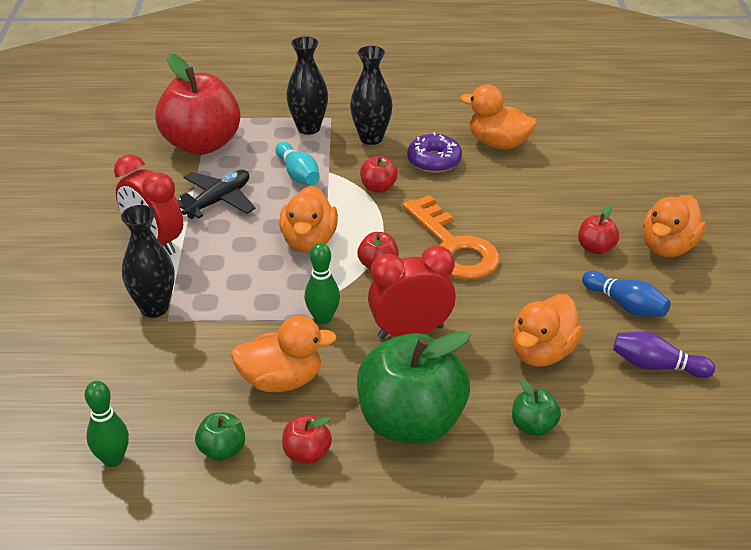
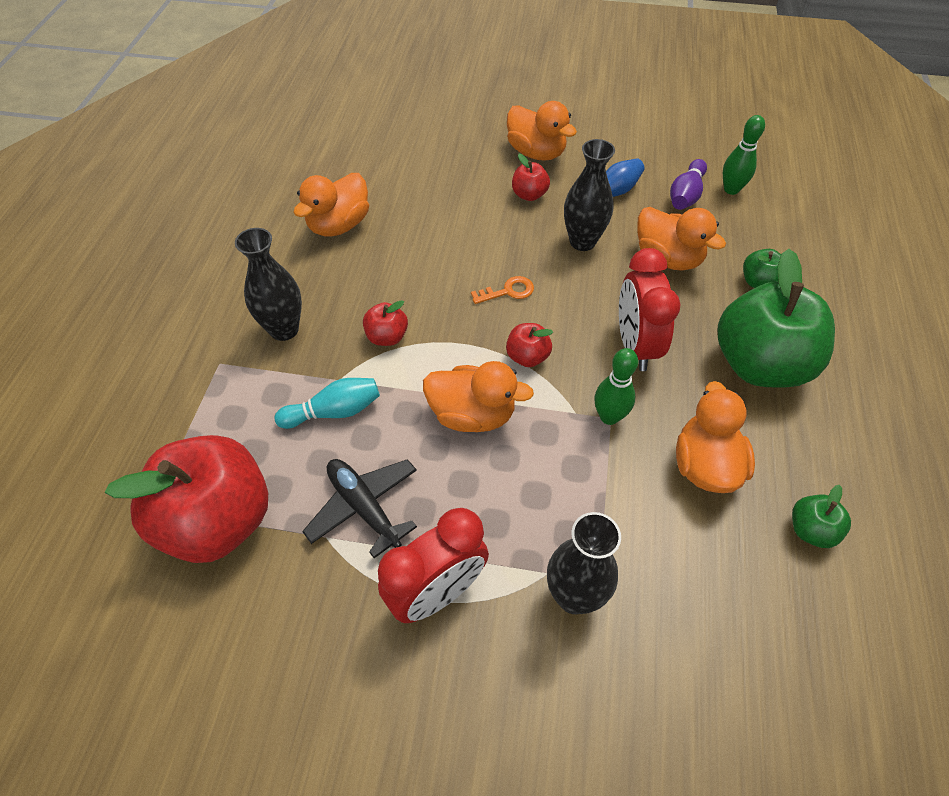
camera: 80 degrees left, 15 degrees up
green bowling pin [85,381,129,467] -> green bowling pin moved to [723,115,765,195]
red apple [282,415,332,464] -> none
black vase [286,36,328,135] -> black vase moved to [564,139,615,251]
orange key [403,195,500,280] -> orange key [471,276,534,304], size x0.45
purple donut [407,132,462,173] -> none

